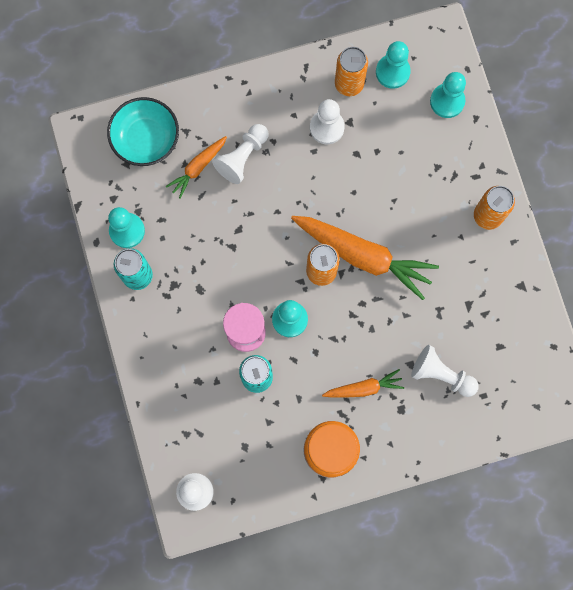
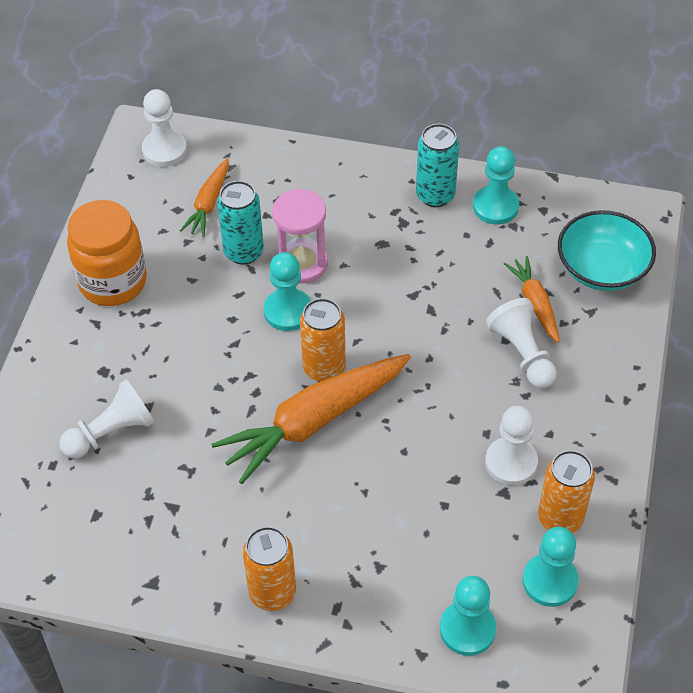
camera: 120 degrees right, 25 degrees down
orange carrot [322,369,404,398] -> orange carrot moved to [180,158,229,237]

